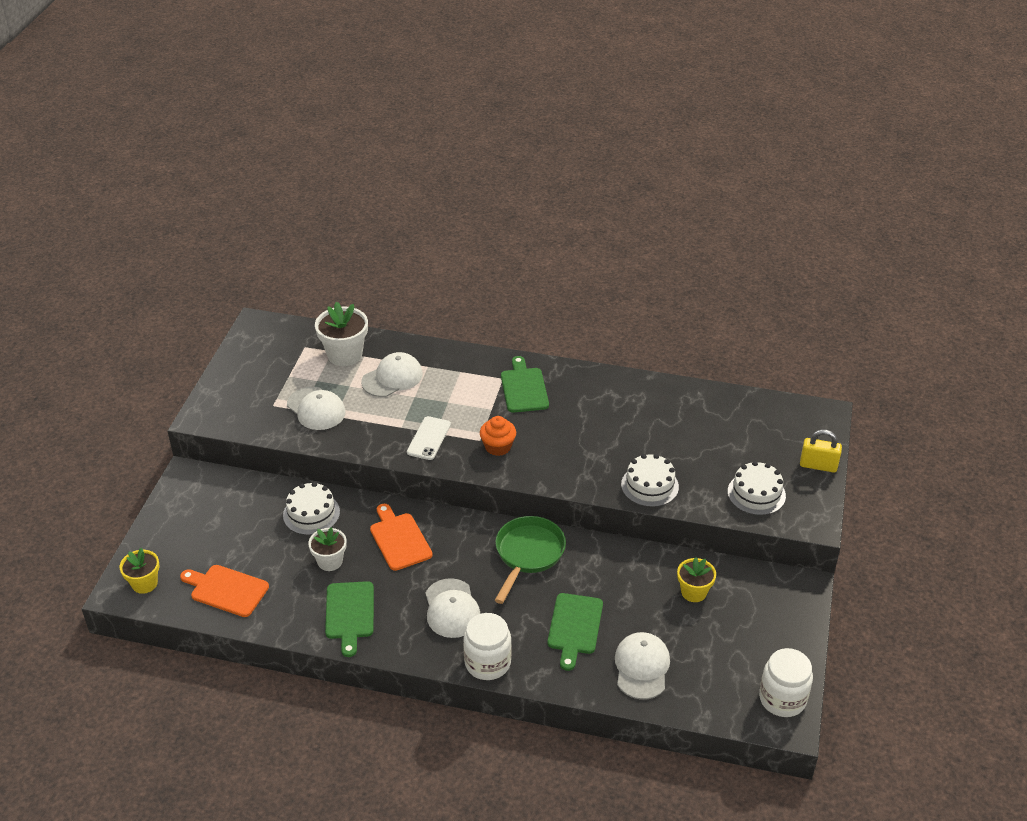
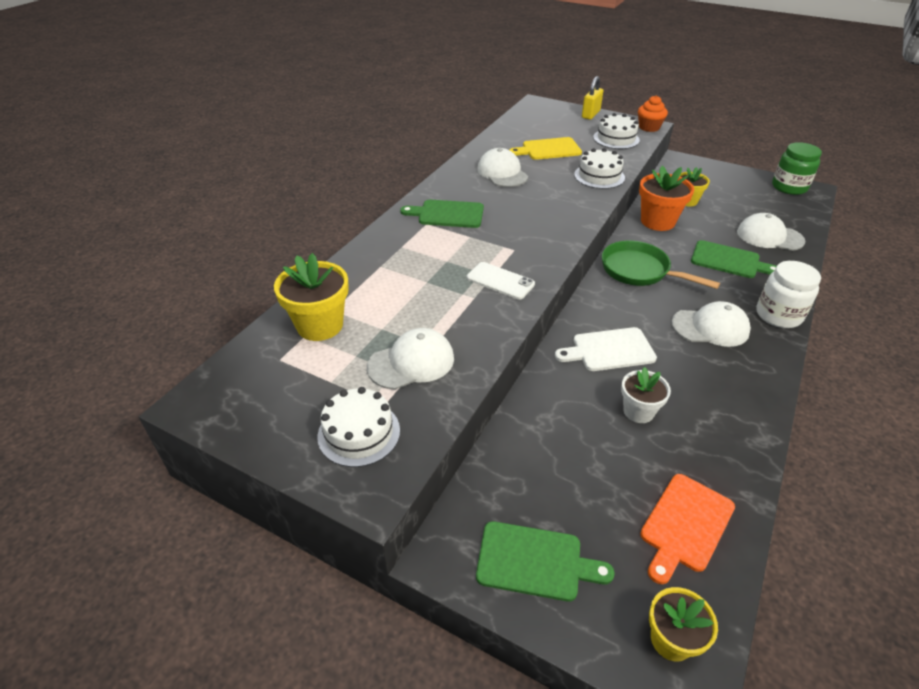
camera: 75 degrees left, 0 degrees up
white cake [283,482,340,535] -> white cake moved to [317,387,400,467]
white flower pot [315,302,368,366] -> yellow flower pot [274,253,349,341]
green cutting board [325,581,374,657] -> green cutting board moved to [476,521,615,602]
white cap [361,352,423,397] -> white cap moved to [477,148,528,187]
orange cutting board [370,504,433,571] -> white cutting board [555,327,657,371]
orange cupcake [480,416,516,456] -> orange cupcake moved to [638,95,668,132]
white jar [759,648,813,717] -> green jar [772,142,822,195]
none -> yellow cutting board [510,137,582,160]
none -> orange flower pot [639,166,694,231]

